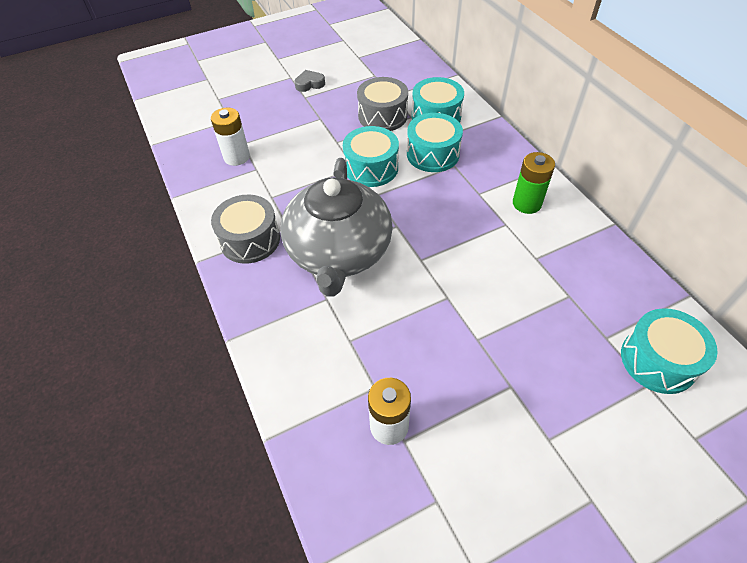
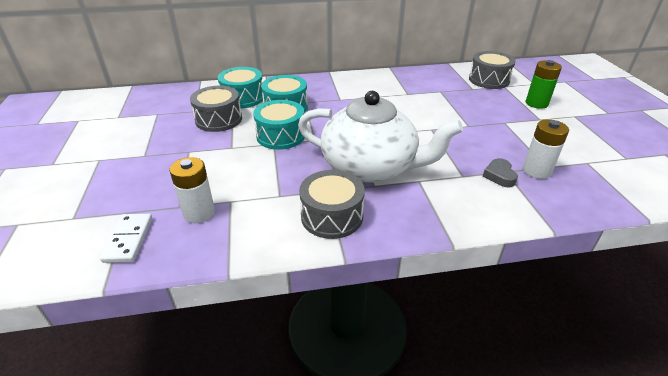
camera: 75 degrees left, 15 degrees down
grey teapot [280,158,393,297] -> white teapot [298,91,463,182]
grey heart [294,70,325,92] -> grey heart moved to [483,158,518,188]
green battery [513,152,555,214] -> green battery moved to [526,60,562,109]
turquoise drum [621,308,718,394] -> grey drum [469,51,516,89]
none -> white domino [100,214,152,263]

